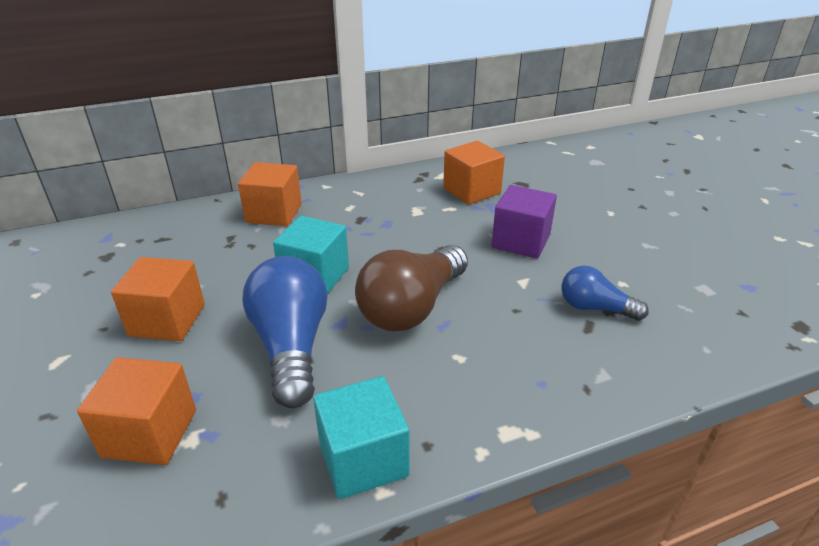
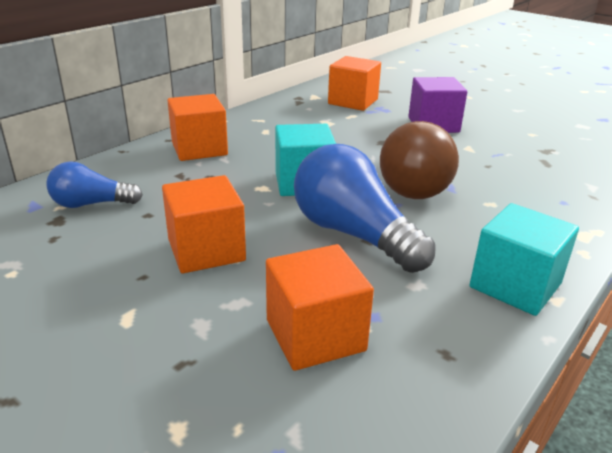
camera: 30 degrees left, 5 degrees down
blue light bulb [562,266,649,321] -> blue light bulb moved to [46,161,143,208]

